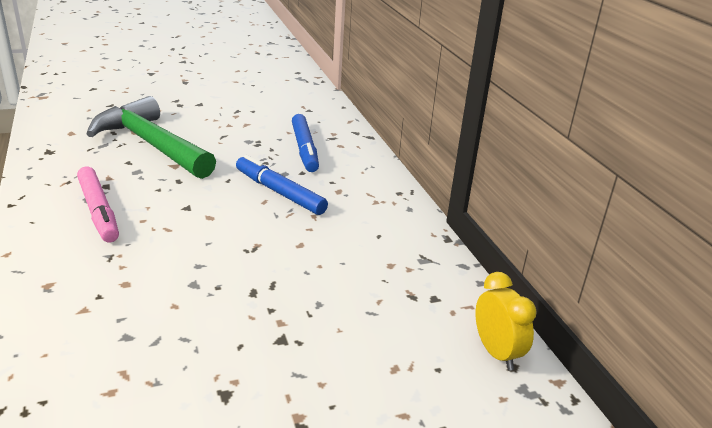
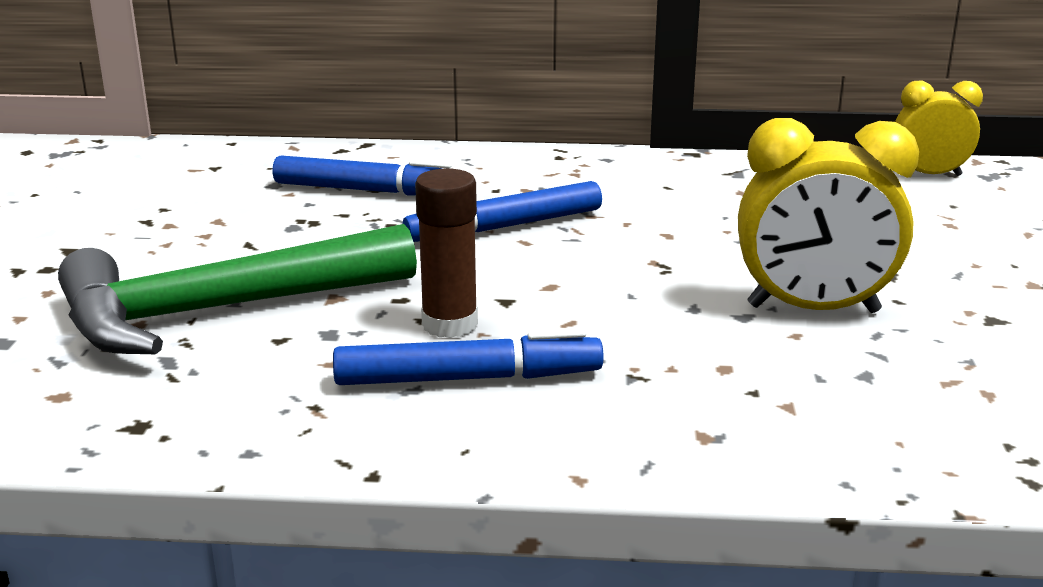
camera: 65 degrees left, 5 degrees down
pink marker [77,167,119,243] -> blue marker [333,329,603,385]
none -> brown glue stick [415,168,478,338]
none -> yellow clock [738,118,919,313]

